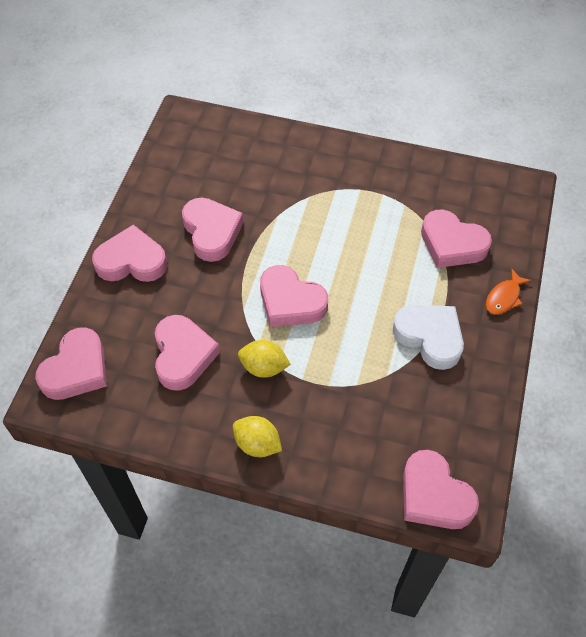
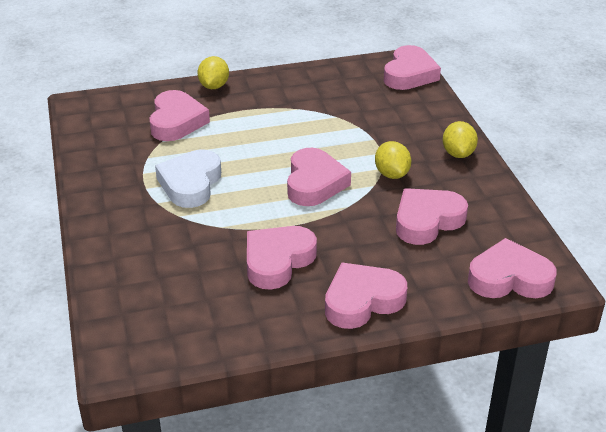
camera: 120 degrees left, 20 degrees down
pink heart [92,225,167,282] -> pink heart turned 90 degrees clockwise [325,263,407,329]
white heart [393,305,464,370] -> white heart moved to [155,150,221,208]
orange fish [486,269,532,315] -> yellow lemon [197,56,229,89]

